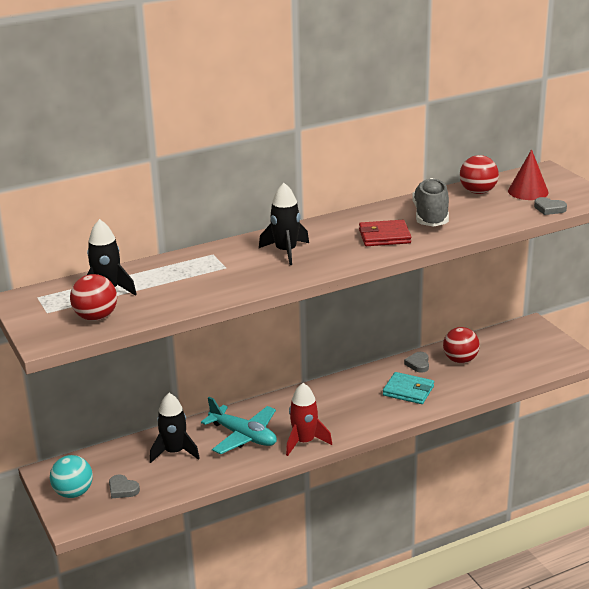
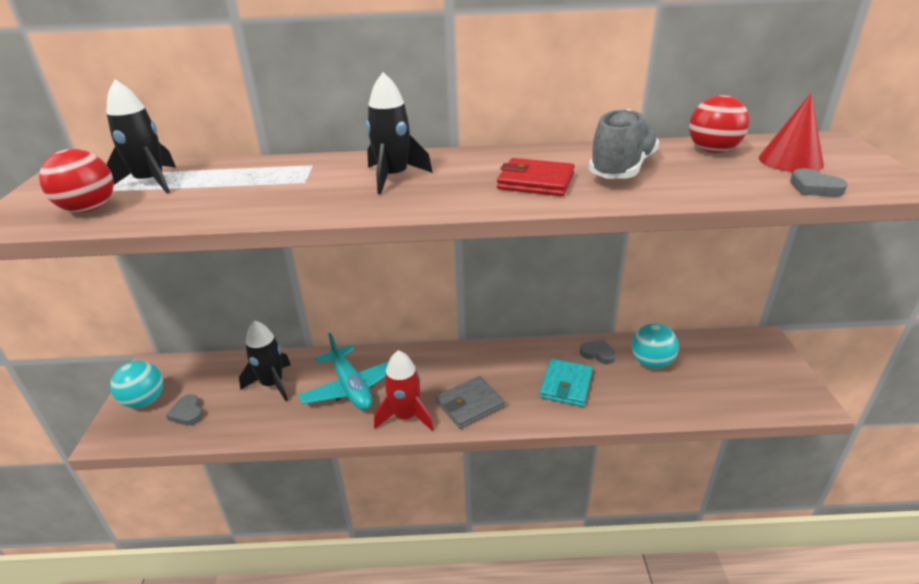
camera: 25 degrees right, 5 degrees up
turquoise wallet [383,372,434,404] -> turquoise wallet turned 60 degrees clockwise [539,359,593,407]
grey heart [404,352,429,373] -> grey heart turned 90 degrees clockwise [580,339,616,364]
red ball [443,327,480,363] -> turquoise ball [632,323,679,369]
none -> grey wallet [436,376,505,429]

